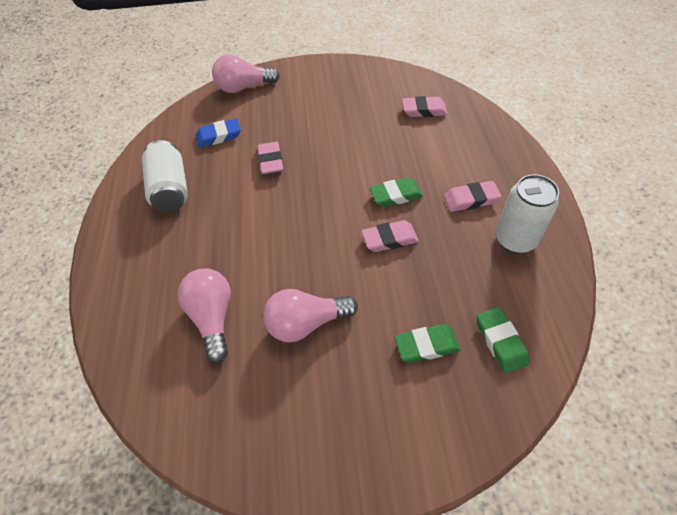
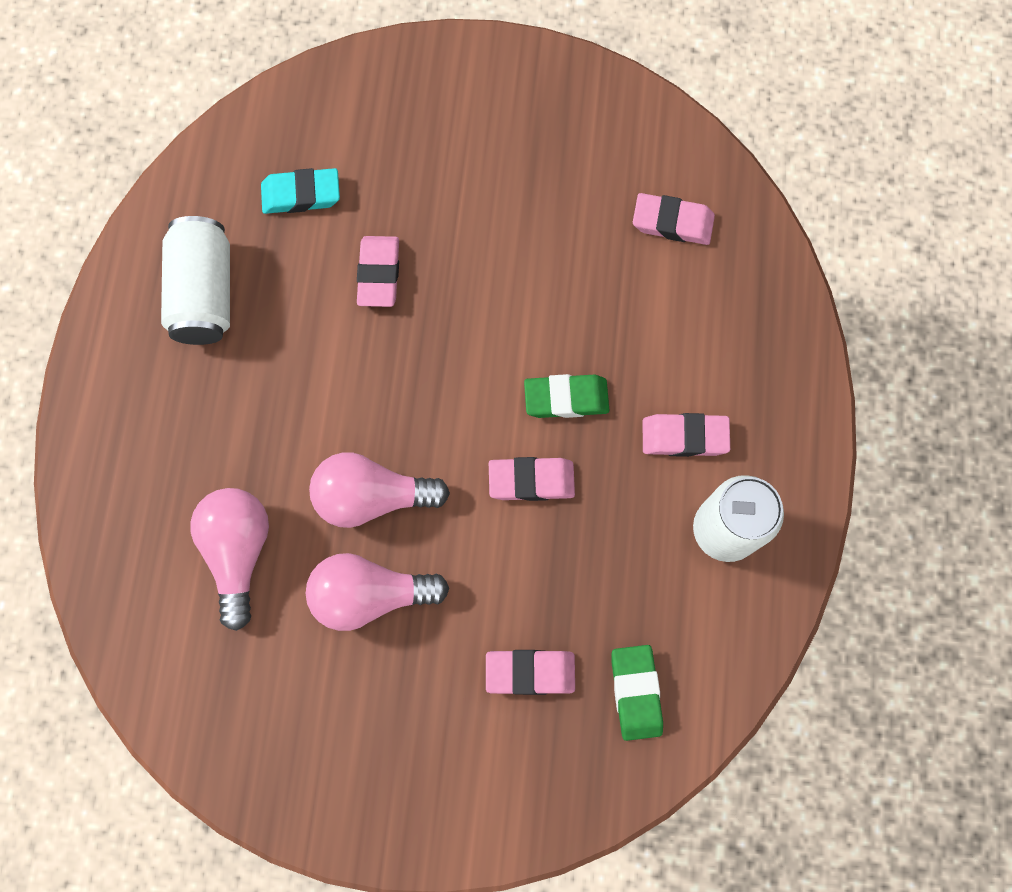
camera: 10 degrees right, 20 degrees up
blue eraser [196,118,241,147] -> turquoise eraser [261,168,340,214]
pink light bulb [212,54,280,93] -> pink light bulb moved to [309,452,450,528]
green eraser [395,324,460,363] -> pink eraser [486,650,575,695]

